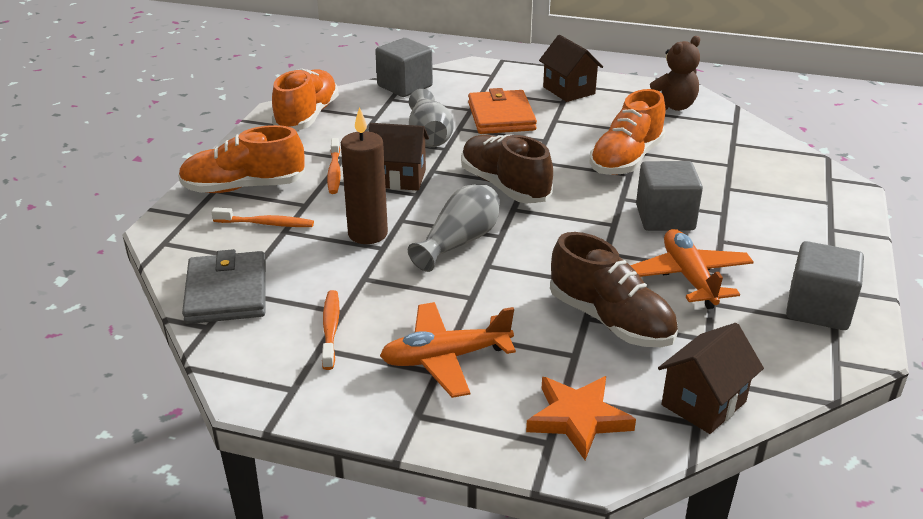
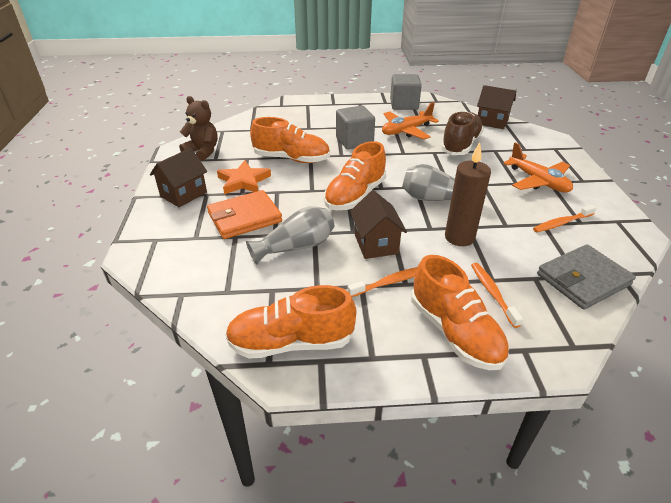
camera: 110 degrees left, 5 degrees up
grey cube [375,38,433,97] -> none
brown shoe [461,134,553,203] -> orange shoe [324,141,386,210]
orange star [526,376,636,460] -> orange star moved to [217,160,271,194]

